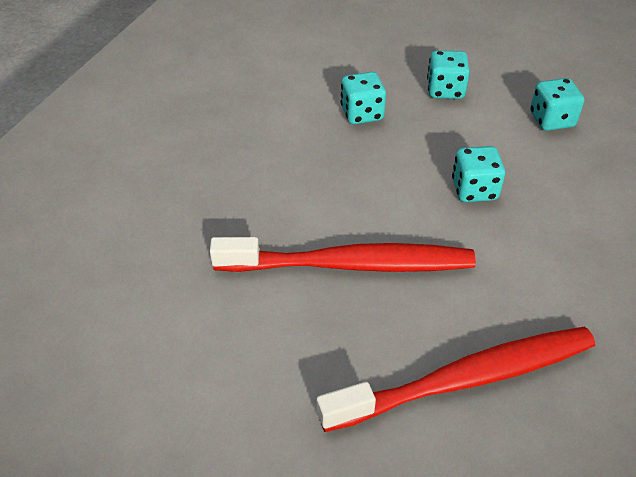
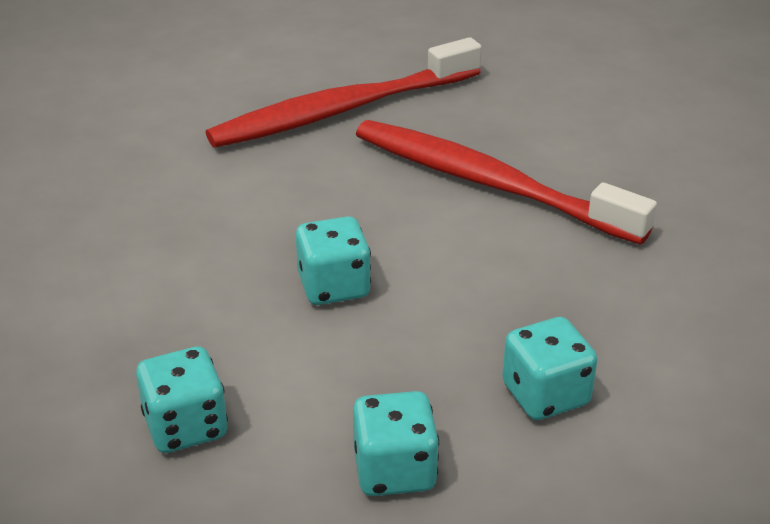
camera: 170 degrees right, 10 degrees down
red toothbrush [210,237,476,272] -> red toothbrush turned 45 degrees clockwise [356,120,657,245]

